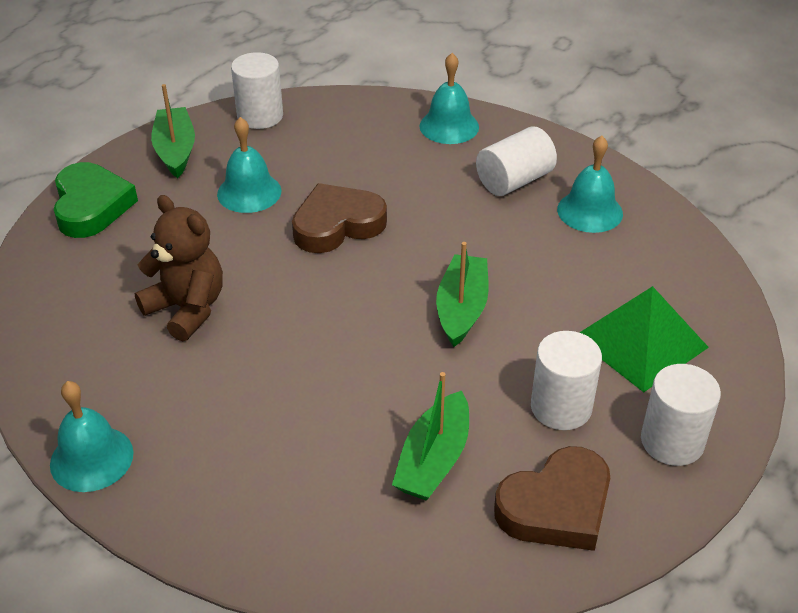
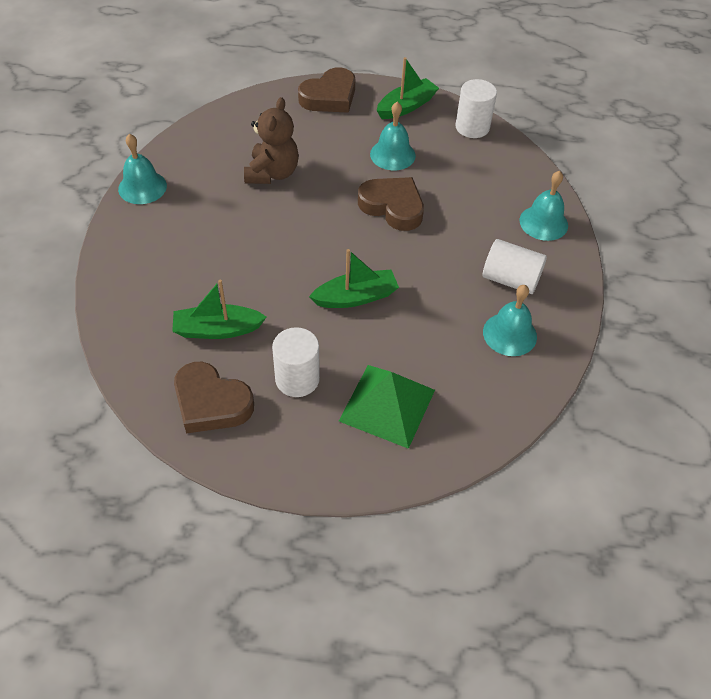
camera: 60 degrees right, 10 degrees up
green heart [54,162,138,238] -> brown heart [298,67,355,113]
white cylinder [641,364,721,466] -> none

